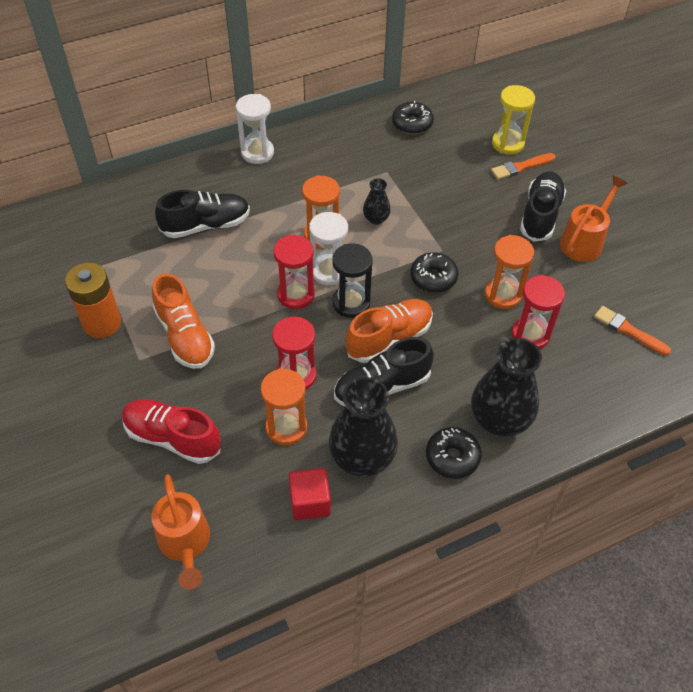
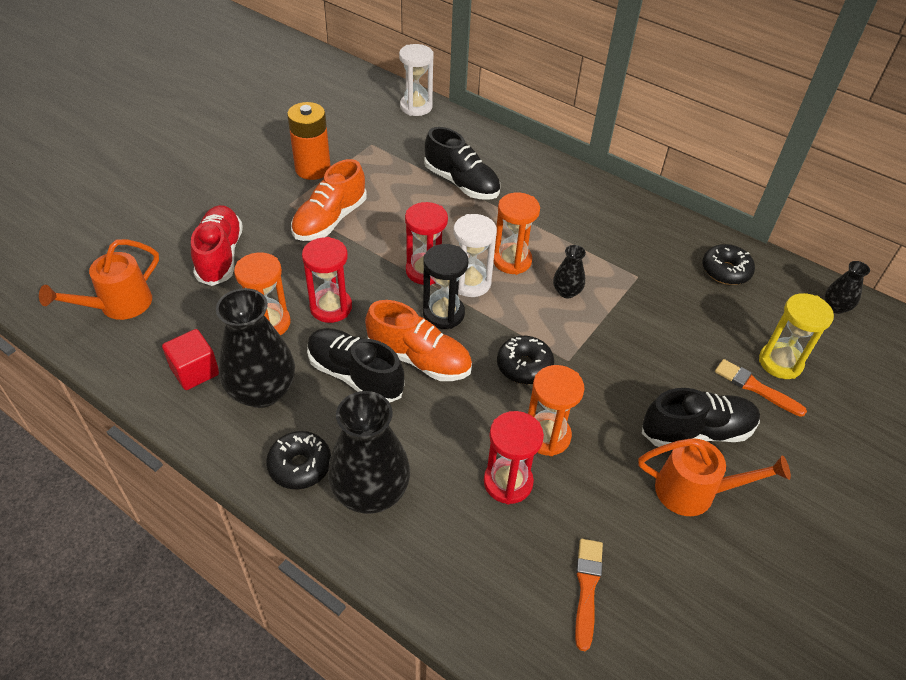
camera: 60 degrees right, 5 degrees down
white hourglass [236,94,274,164] -> white hourglass moved to [399,44,433,116]
none -> black vase [825,261,870,314]

